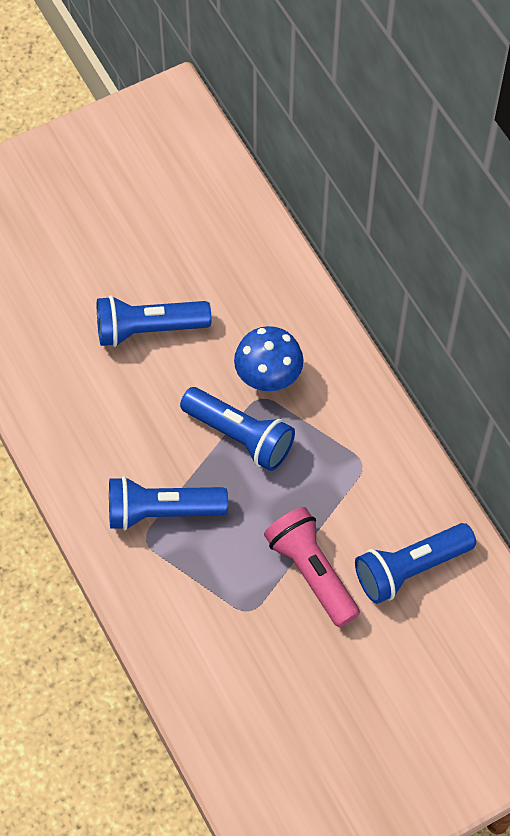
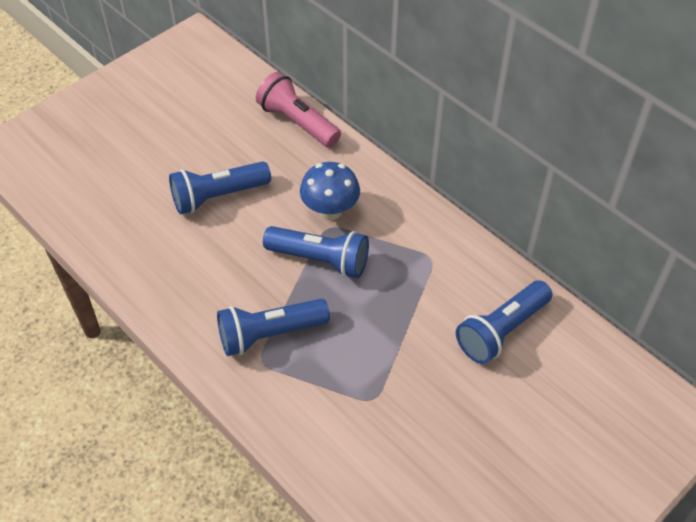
camera: 15 degrees left, 10 degrees down
pink flashlight [264,507,360,627] -> pink flashlight moved to [256,72,341,148]

